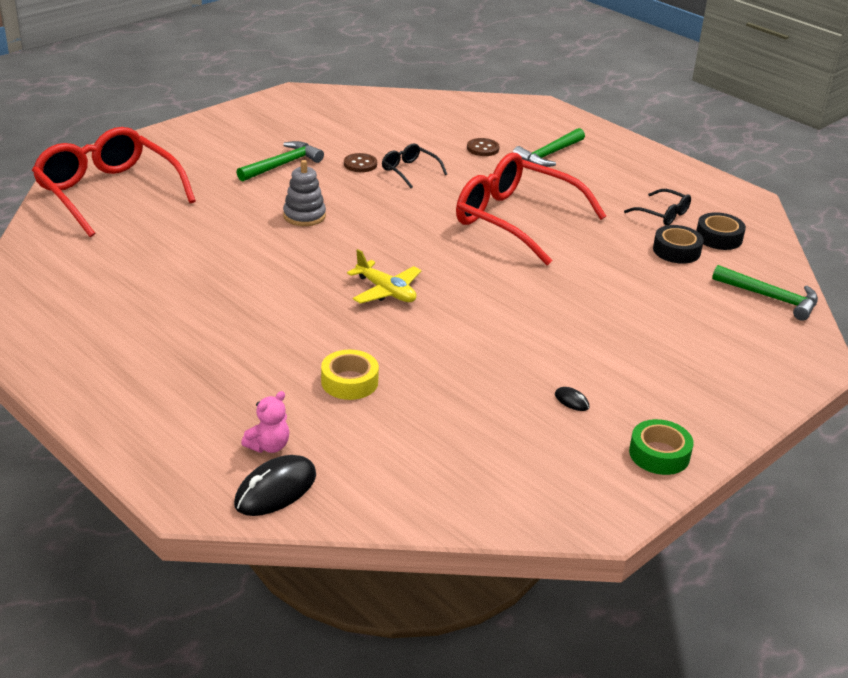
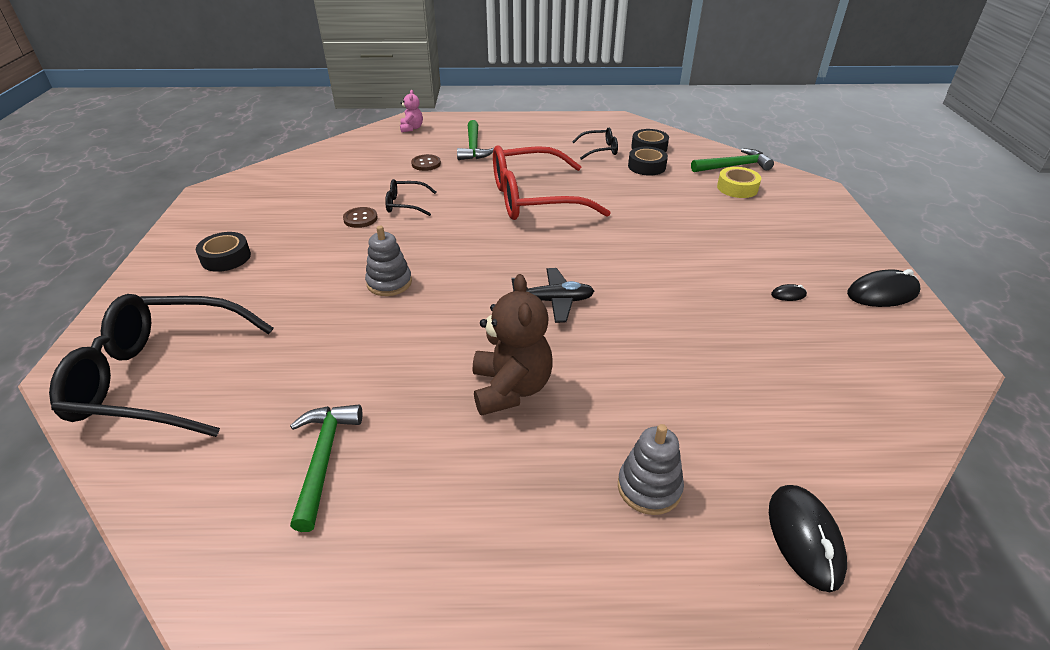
camera: 45 degrees left, 5 degrees up
red glasses [32,127,196,237] -> black glasses [49,294,274,437]
green hammer [236,141,324,182] -> green hammer moved to [290,405,362,532]
pink teddy bear [241,391,289,453] -> pink teddy bear moved to [400,90,423,132]
yellow tape [321,350,379,400] -> yellow tape moved to [717,167,761,198]
yellow plane [347,249,421,304] -> black plane [511,268,594,323]
green tape [629,419,694,475] -> black mouse [847,269,920,307]
none -> black tape [196,232,251,272]
none -> brown teddy bear [473,274,553,416]
none -> grey stacking toy [618,424,684,515]

